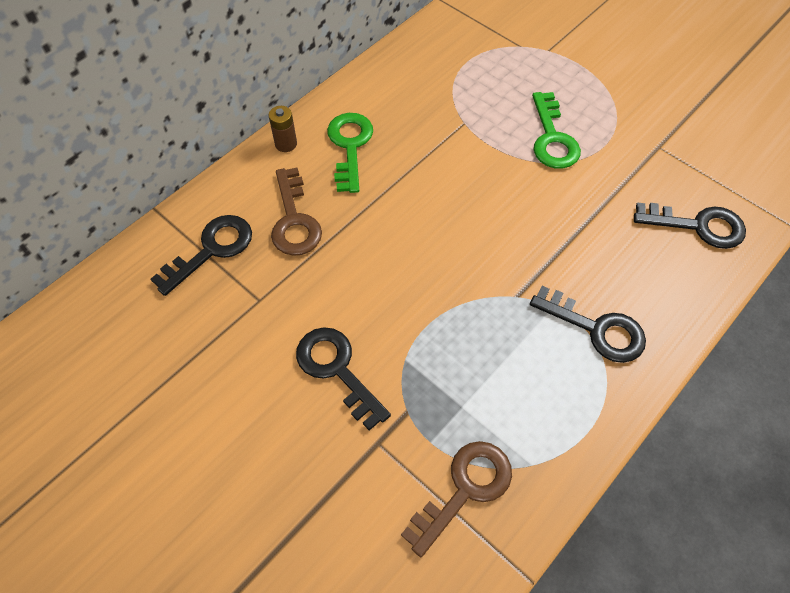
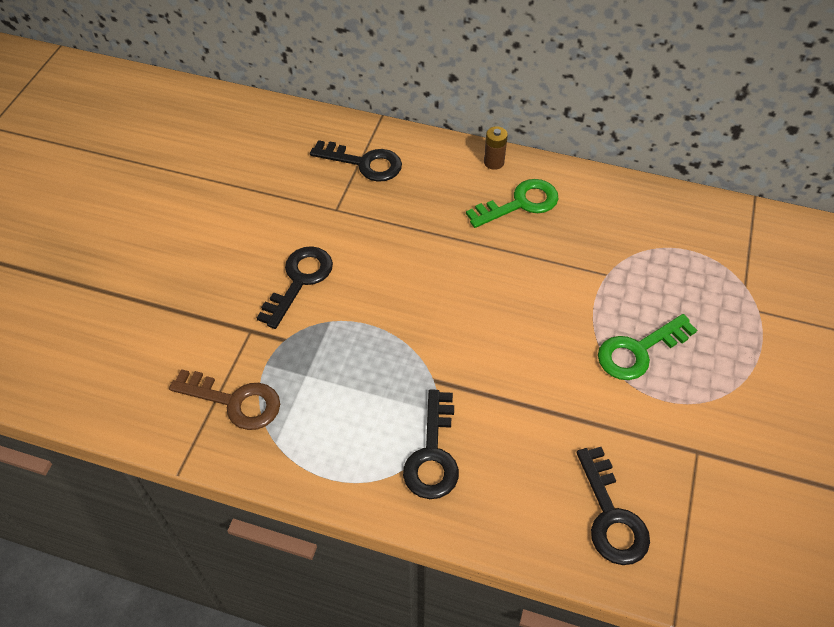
camera: 65 degrees right, 5 degrees down
brown key [271,167,322,256] -> none

